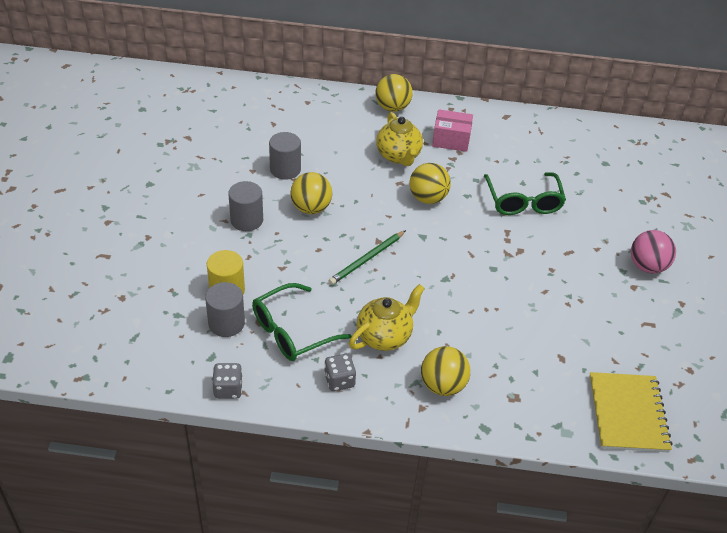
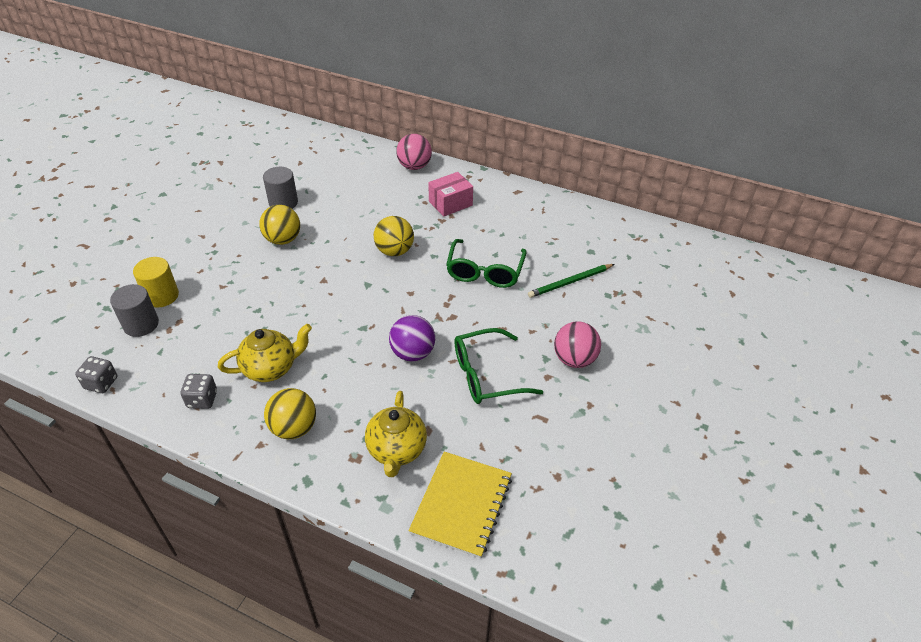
camera: 20 degrees right, 0 degrees up
grey cylinder [228,181,263,231] -> none
green glasses [252,283,351,361] -> green glasses moved to [454,328,543,404]
green pencil [329,230,406,285] -> green pencil moved to [528,264,614,298]
yellow ball [376,74,413,112] -> pink ball [396,134,432,170]
yellow teapot [376,112,423,166] -> yellow teapot moved to [365,391,427,477]
pink box [432,109,473,152] -> pink box turned 60 degrees counterclockwise [428,172,473,217]
none -> purple ball [389,315,435,361]

